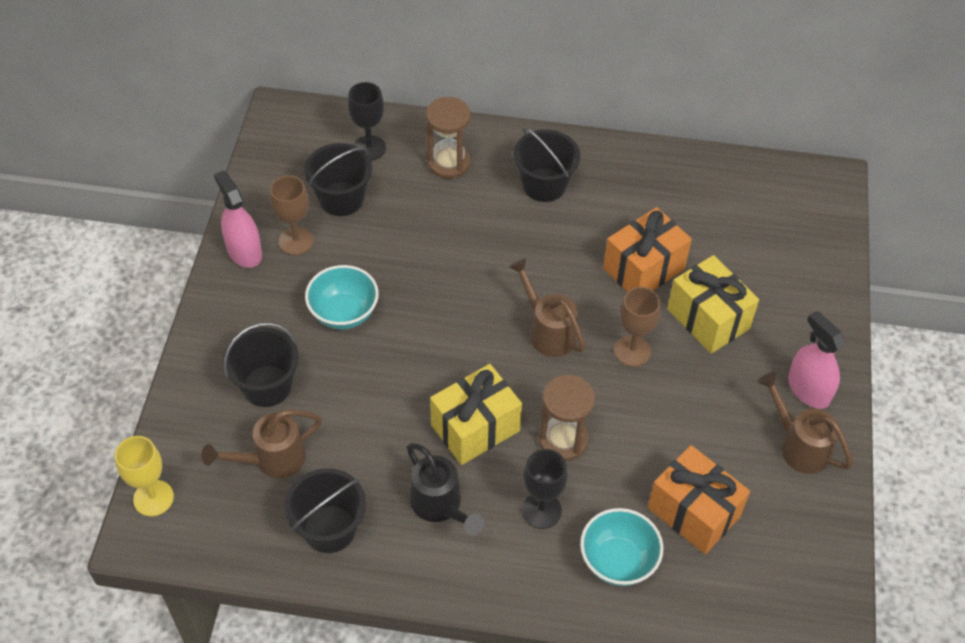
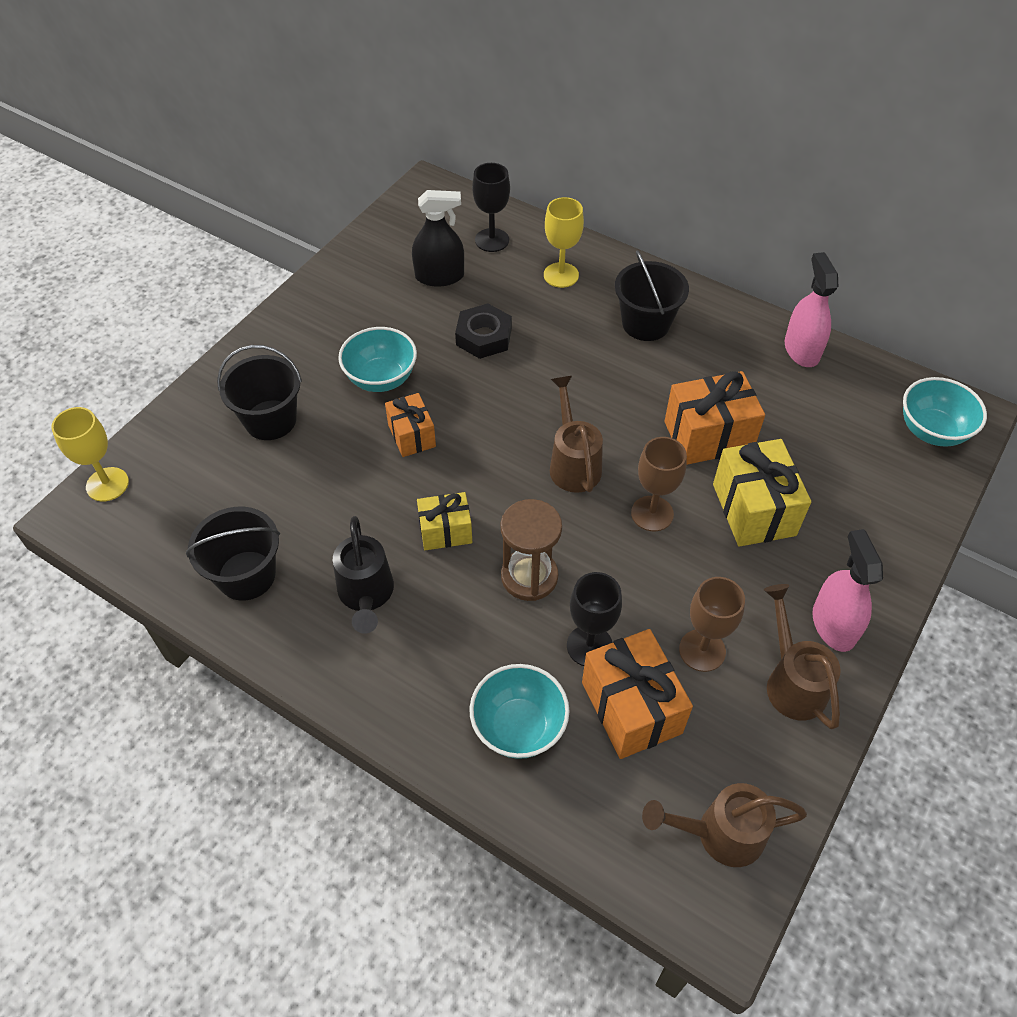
camera: 25 degrees right, 0 degrees up
brown watering can [201,409,322,478] -> brown watering can moved to [642,783,807,867]
pink spray bottle [214,170,262,268] -> pink spray bottle moved to [785,252,838,367]
brown goblet [270,175,314,255] -> brown goblet moved to [679,577,745,672]
black bucket [304,143,372,216] -> black spray bottle [412,190,464,287]
brown hourglass [426,97,471,179] -> yellow goblet [544,197,584,288]
yellow gift [430,364,522,465] -> yellow gift [417,492,472,550], size x0.61
black goblet [522,449,567,529] -> black goblet moved to [567,572,622,666]
none -> orange gift [385,393,436,457]
none -> black nut [455,304,512,359]
none -> turquoise bowl [903,377,987,447]

